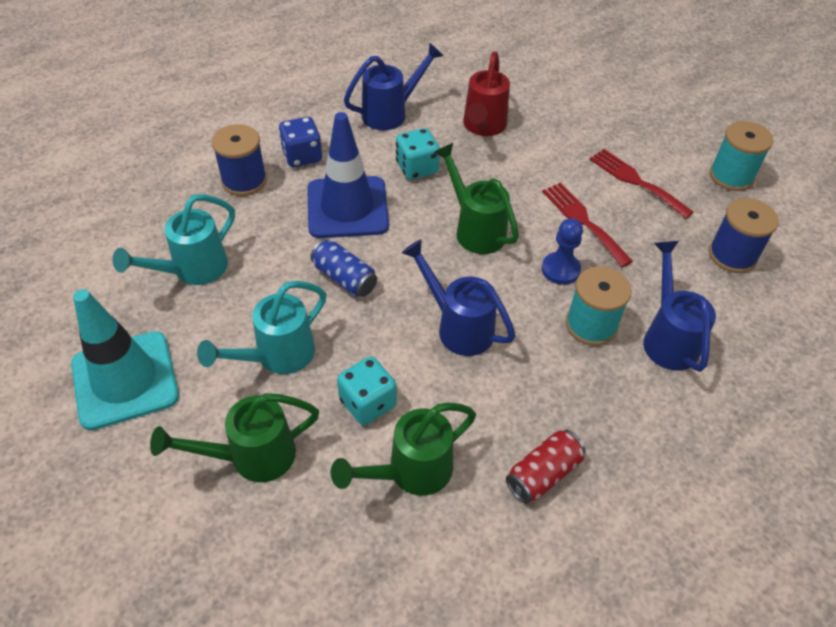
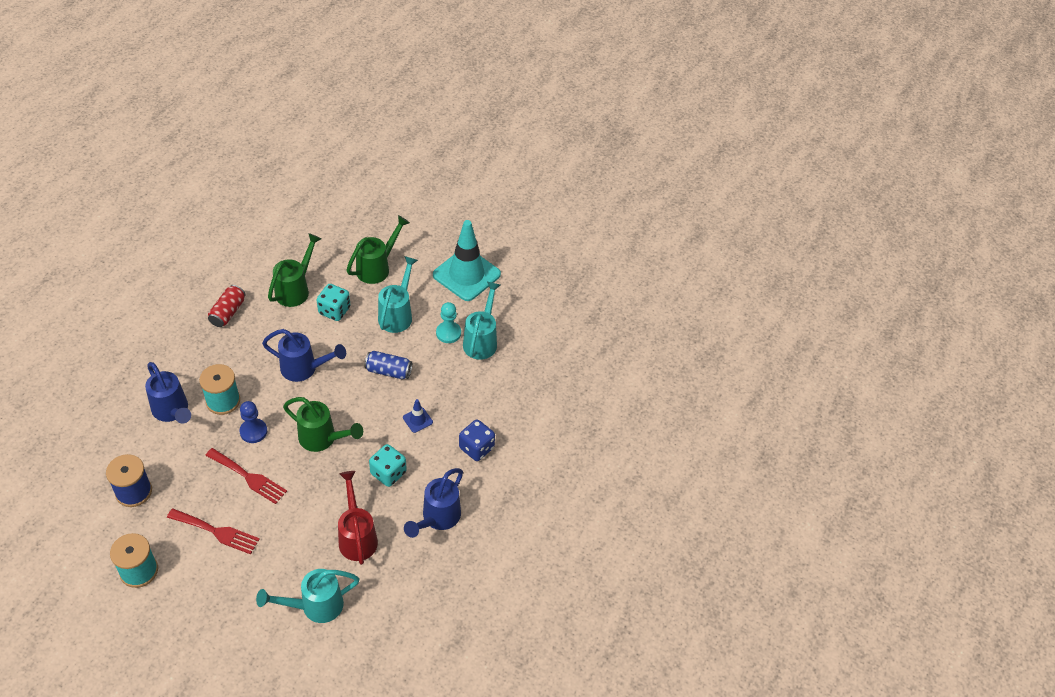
camera: 150 degrees right, 0 degrees up
blue spool [212,124,267,196] -> none
blue traffic cone [307,112,389,238] -> blue traffic cone [403,399,433,433], size x0.41
none -> turquoise watering can [256,569,359,623]
none -> turquoise pawn [436,302,461,343]

